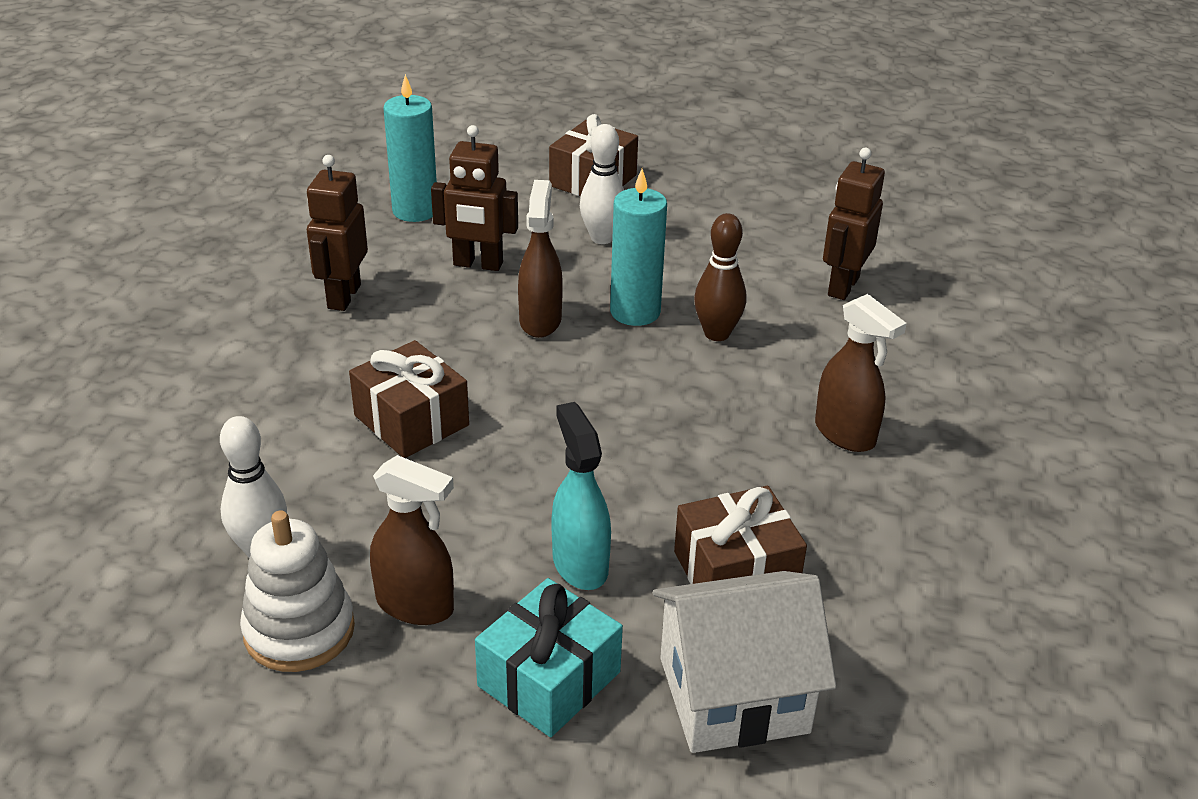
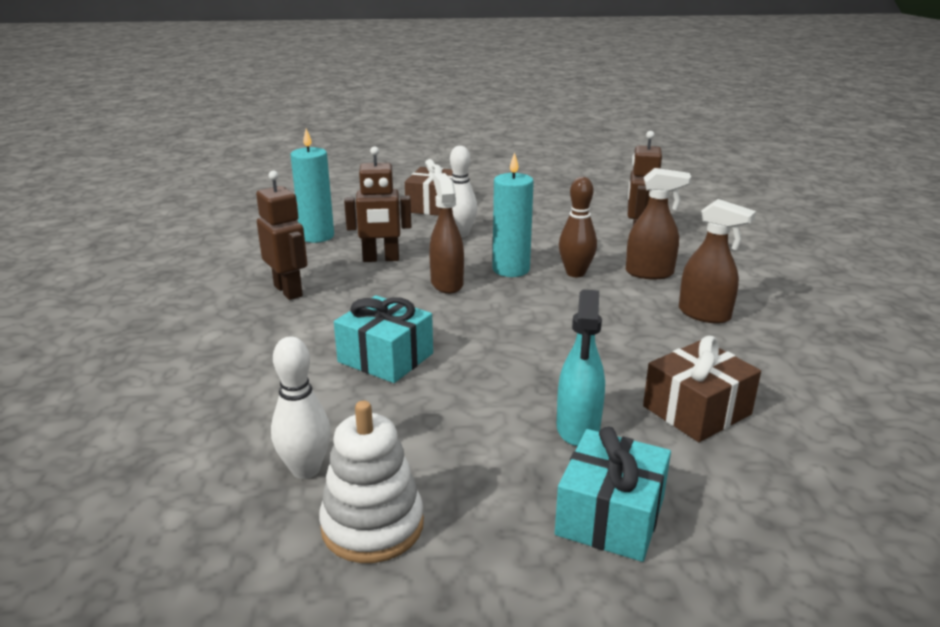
camera: 15 degrees left, 10 degrees down
brown robot [307,155,368,311] -> brown robot turned 150 degrees clockwise [256,171,307,300]
brown gift [349,340,469,458] -> turquoise gift [334,295,433,383]
brown spray bottle [370,455,454,625] -> brown spray bottle moved to [626,168,691,279]
turquoise spray bottle [551,402,611,590] -> turquoise spray bottle turned 135 degrees counterclockwise [557,289,605,446]
white house [653,571,837,753] -> none

